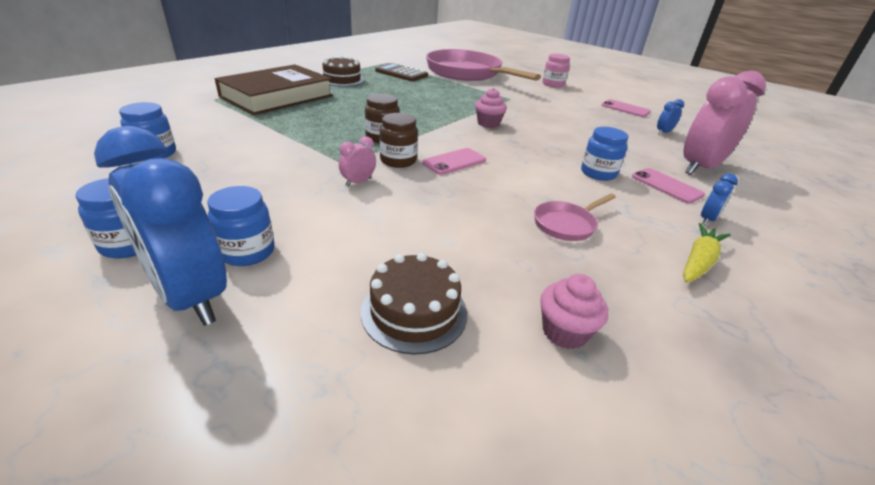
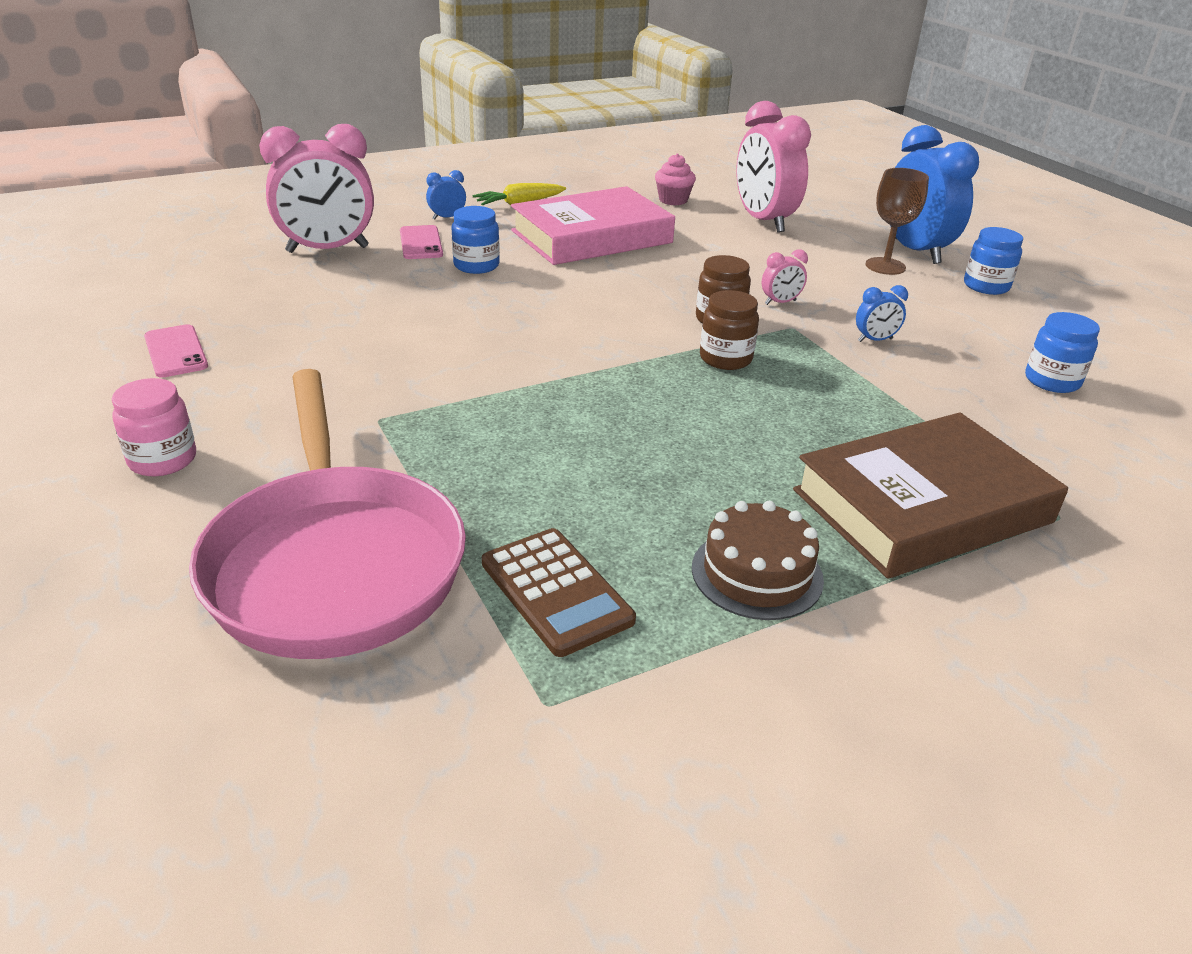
camera: 155 degrees left, 0 degrees up
blue jar [207,186,275,266] -> brown goblet [866,168,929,275]
brown cake [361,253,467,354] -> pink clock [736,101,811,233]
pink phone [422,148,486,175] -> none
pink cupcake [475,88,507,128] -> none
pink pan [534,193,616,241] -> pink book [511,186,675,265]
blue clock [657,99,684,135] -> blue clock moved to [856,285,908,342]

